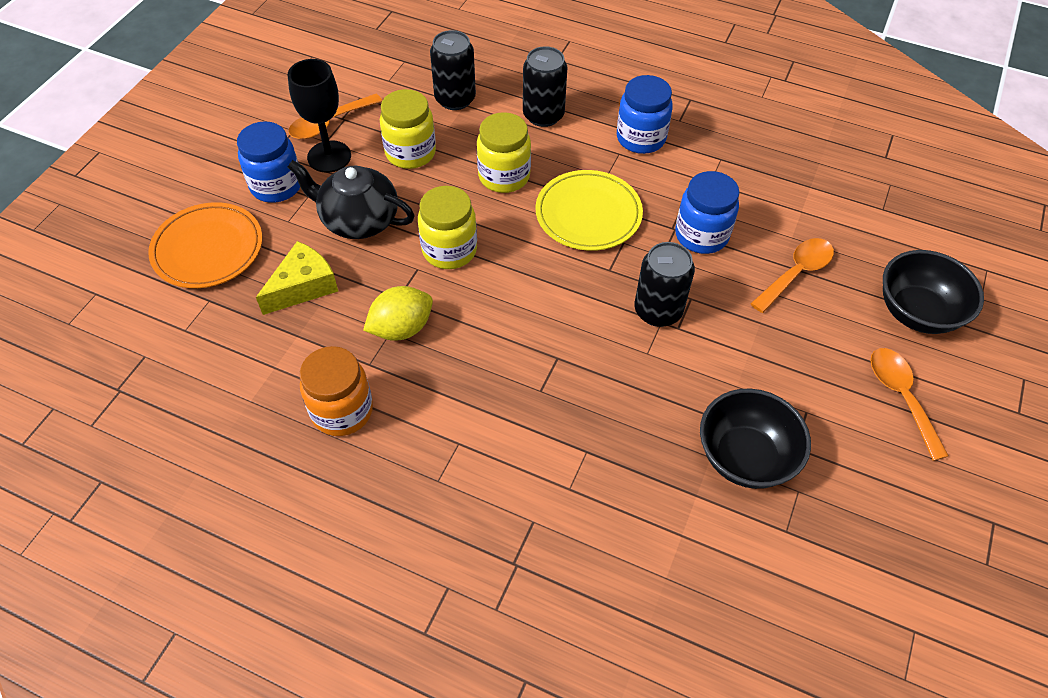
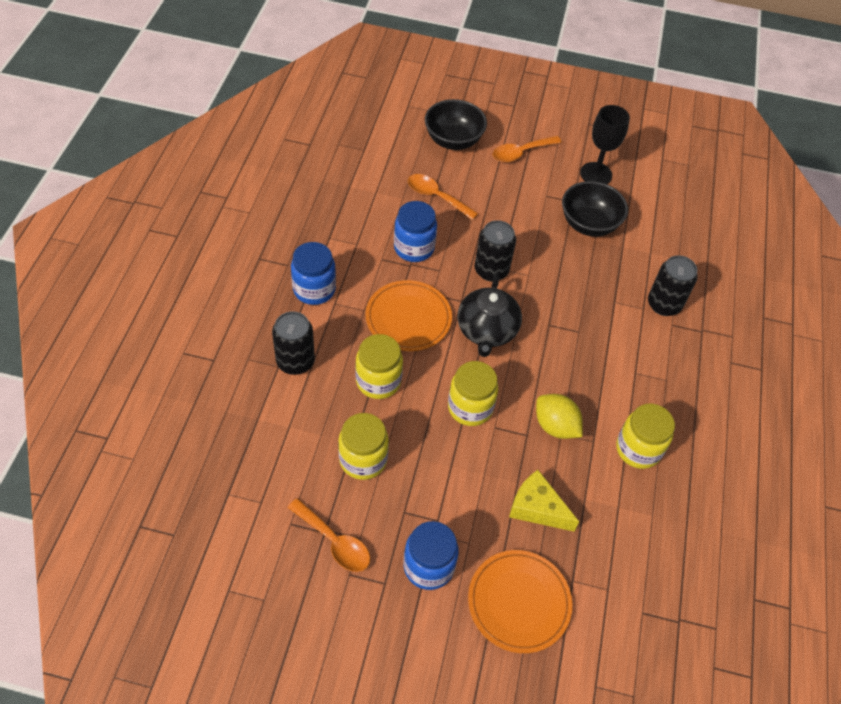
camera: 105 degrees left, 0 degrees up
black goblet [288,59,351,173] -> black goblet moved to [580,105,630,184]
black teapot [288,160,415,239] -> black teapot moved to [458,274,522,357]
orange jar [300,346,373,436] -> yellow jar [616,404,675,469]
black can [430,30,476,110] -> black can moved to [648,255,698,316]
yellow plate [535,170,643,251] -> orange plate [366,280,452,351]

